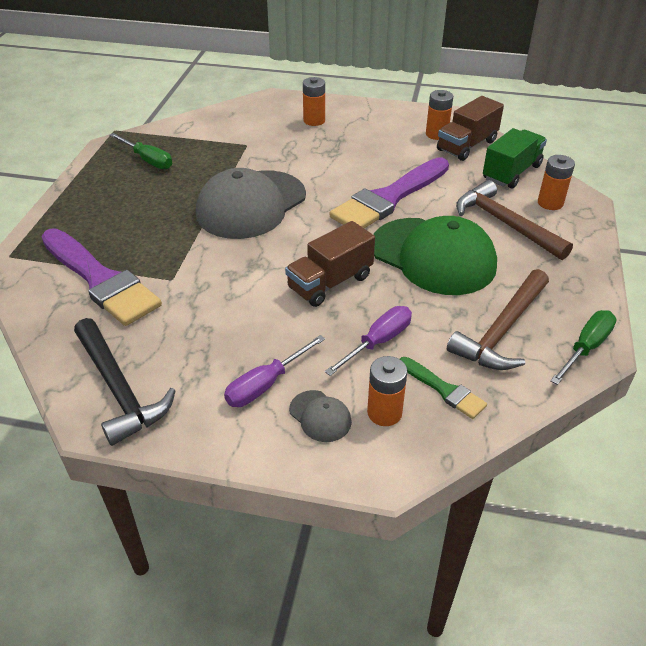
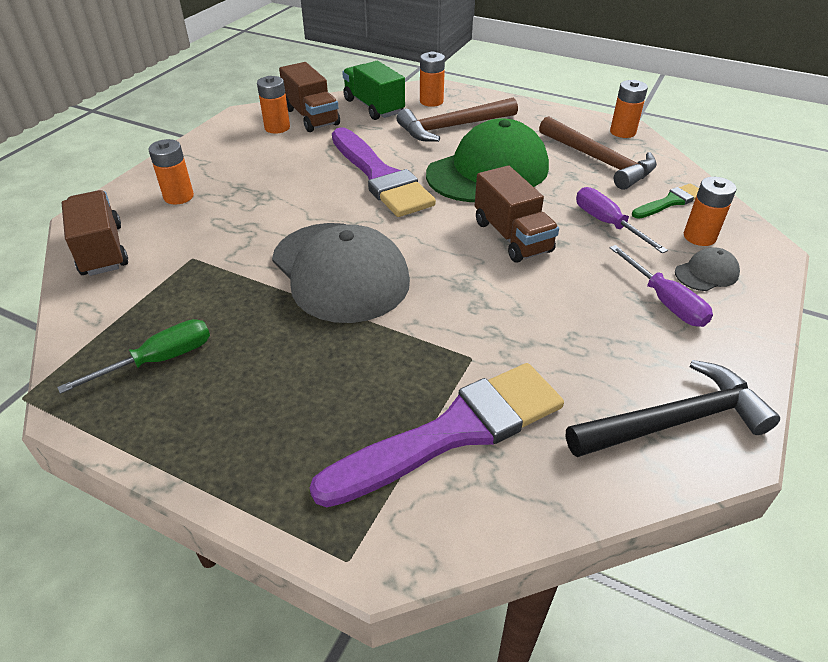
camera: 75 degrees left, 0 degrees up
green screwdriver [550,310,617,385] -> orange battery [610,80,648,138]
none -> brown truck [61,190,128,276]

